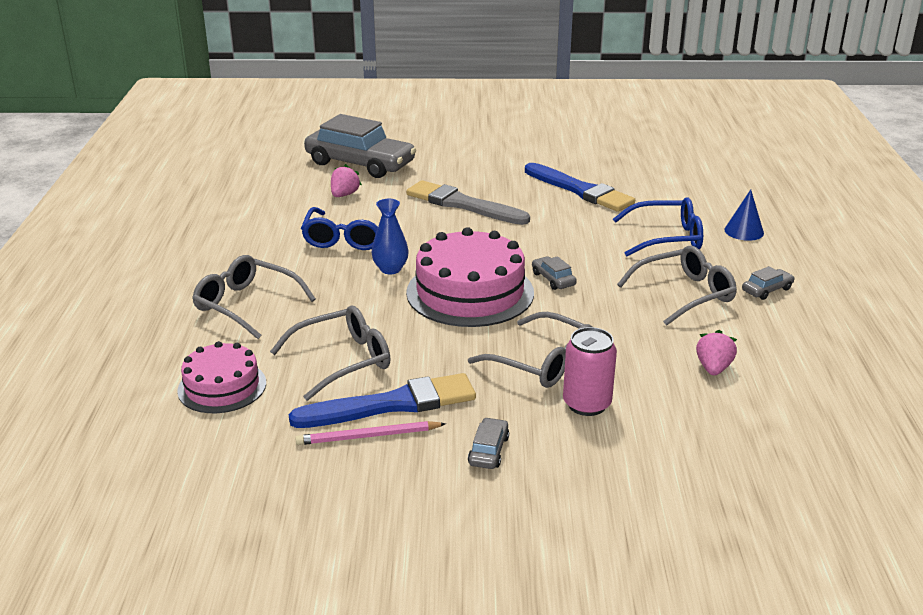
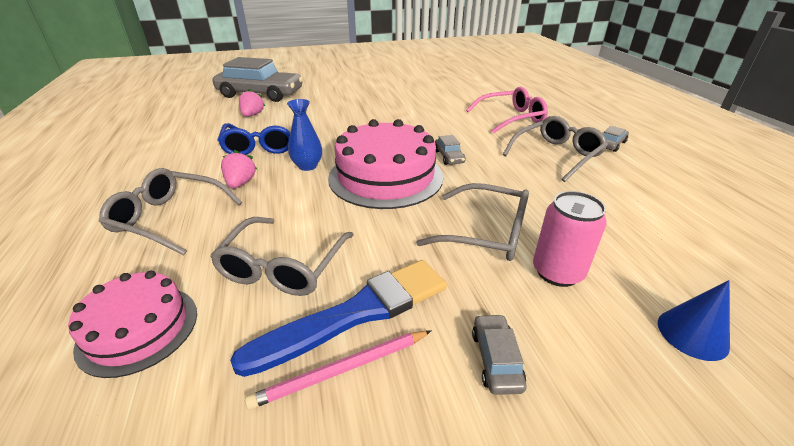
camera: 15 degrees left, 5 degrees up
grey glasses [270,305,391,401] -> grey glasses turned 150 degrees clockwise [210,217,354,296]
grey brush [406,180,530,225] -> none
blue brush [525,163,635,212] -> none
grey car [532,256,577,290] -> grey car turned 150 degrees counterclockwise [435,135,466,165]
blue glasses [613,197,703,256] -> pink glasses [466,87,548,134]
pink strawberry [696,330,737,376] -> pink strawberry moved to [221,150,257,188]
blue cone [724,189,764,241] -> blue cone moved to [658,280,730,361]

